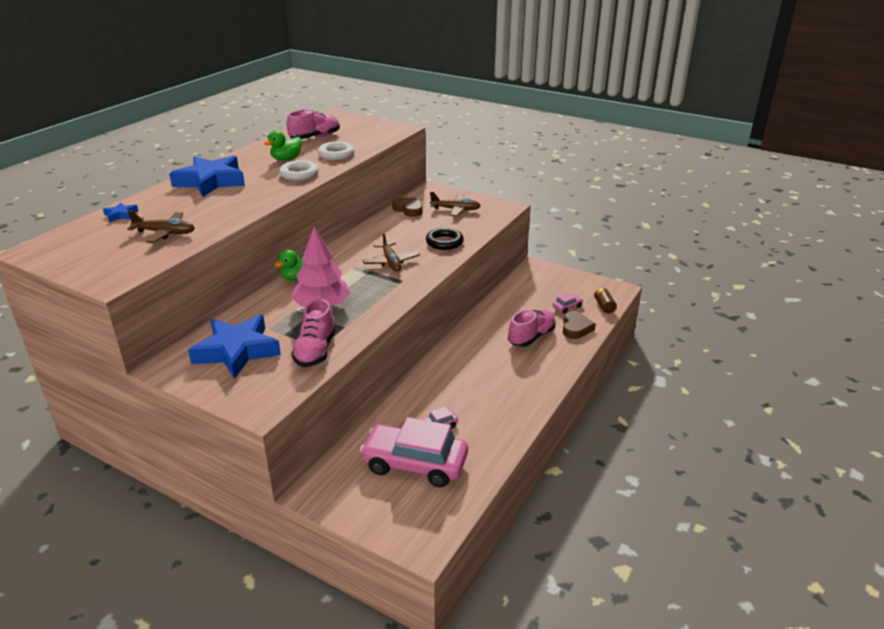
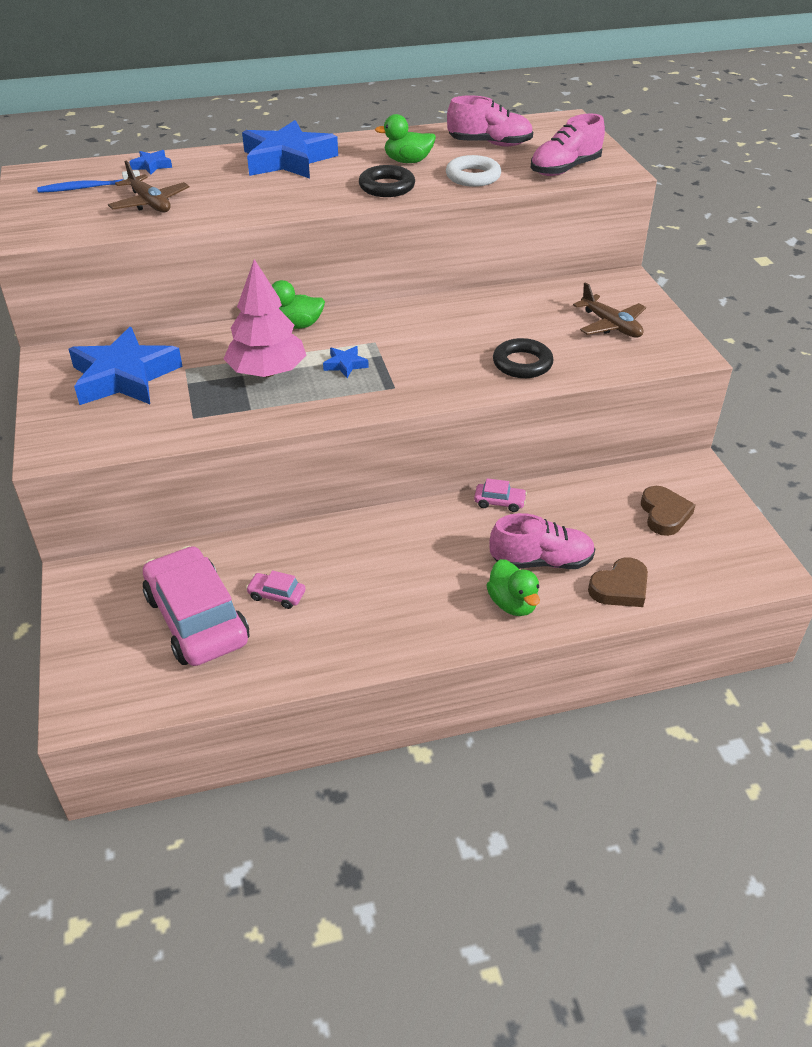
camera: 45 degrees right, 10 degrees up
white ring [279,160,319,181] -> black ring [359,165,415,197]
pink shoe [292,299,336,367] -> pink shoe moved to [531,114,605,176]
brown plane [362,232,420,271] -> none
brown heart [392,198,423,217] -> brown heart moved to [641,486,696,536]
pink car [552,293,583,314] -> pink car moved to [474,478,527,512]
brown battery [594,288,617,314] -> none
none -> blue toothbrush [37,170,140,193]
none -> blue star [323,346,369,378]
none -> green duck [486,559,540,616]

